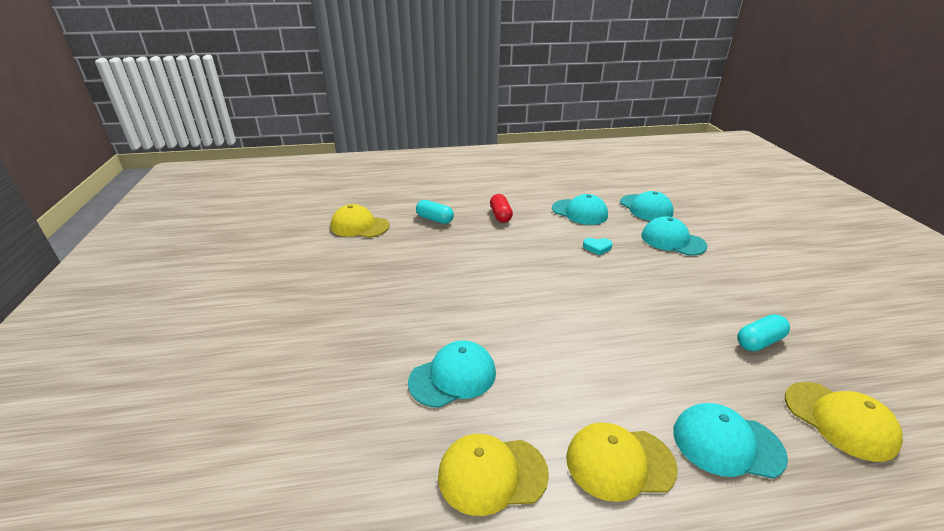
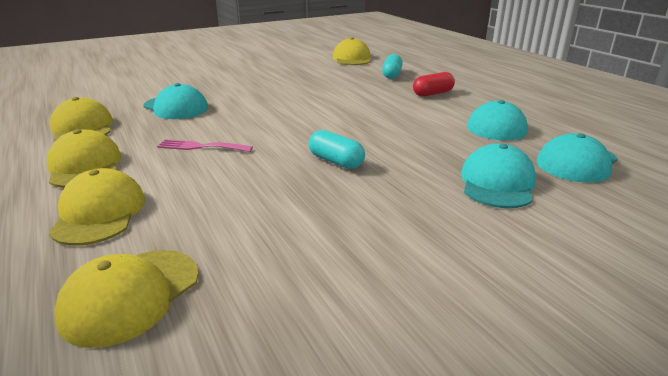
camera: 70 degrees right, 5 degrees down
turquoise heart [583,238,612,255] -> none
turquoise cap [673,403,788,479] -> yellow cap [49,168,145,246]
turquoise capsule [737,314,790,351] -> turquoise capsule moved to [309,130,365,169]
none -> pink fork [157,139,253,152]

